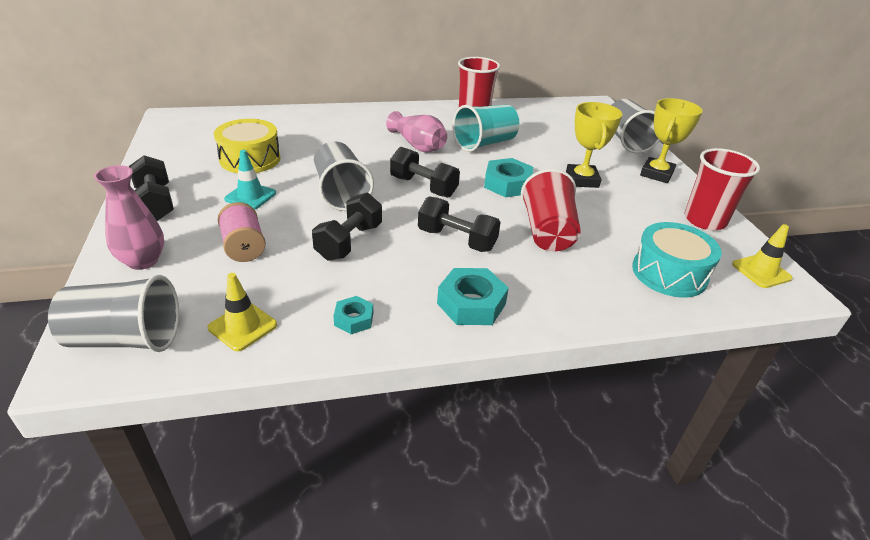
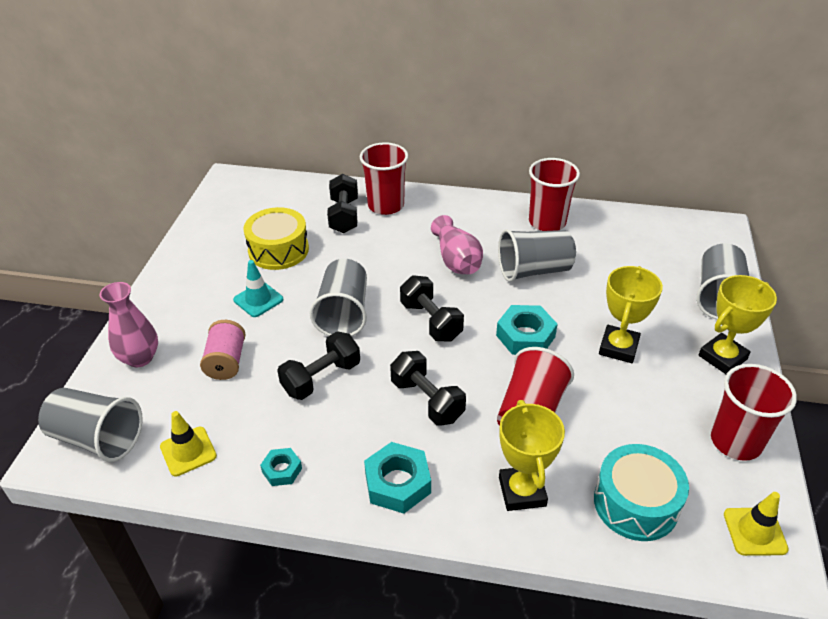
camera: 25 degrees right, 5 degrees up
black dumbbell [129,155,174,221] -> black dumbbell moved to [327,174,358,233]
turquoise cup [452,105,519,152] -> grey cup [498,229,576,282]
none -> red cup [360,142,408,215]
none -> yellow trophy [499,400,565,511]

